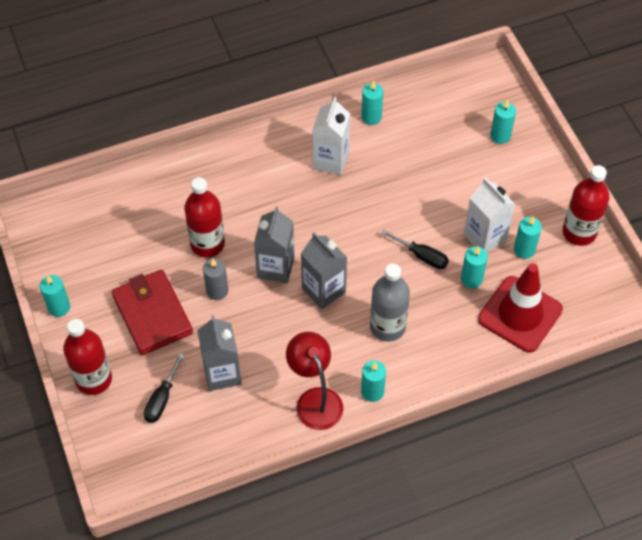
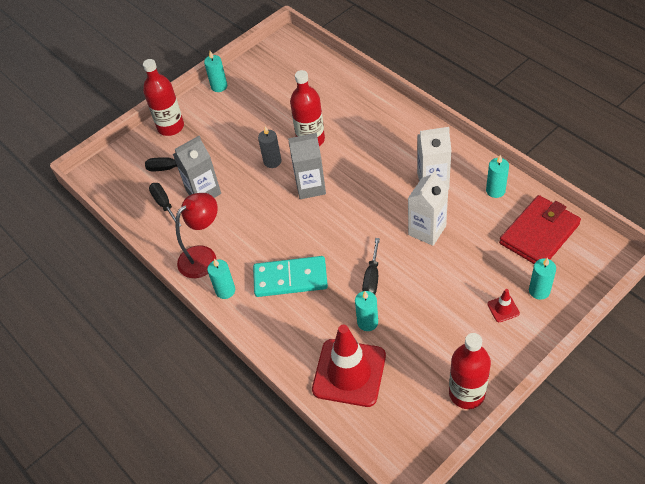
camera: 75 degrees right, 5 degrees down
red wallet [112,270,193,355] -> red wallet moved to [499,195,581,264]
grey carton [301,232,347,309] -> none
grey bottle [370,264,410,342] -> turquoise domino [253,256,328,297]
white carton [464,177,515,253] -> white carton moved to [408,170,449,246]
turquoise candle [514,217,542,259] -> none
none -> black screwdriver [149,183,181,227]
none -> red traffic cone [487,289,520,322]

